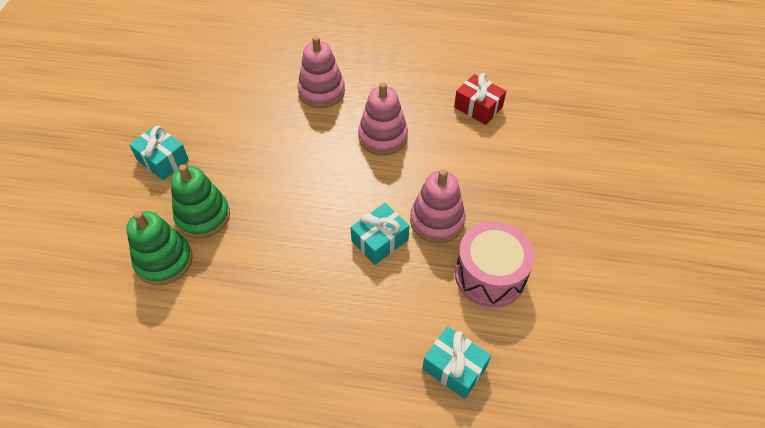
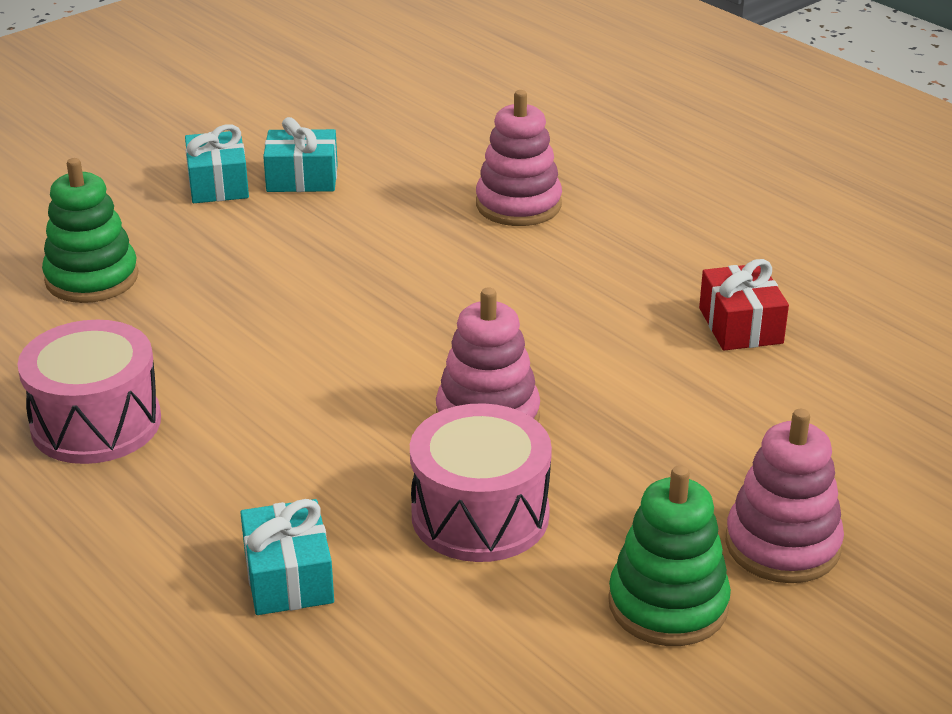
camera: 40 degrees right, 20 degrees down
green stacking toy [171,164,230,238] -> green stacking toy moved to [608,465,731,646]
turquoise gift [350,203,409,265] -> turquoise gift moved to [263,117,338,192]
pink stacking toy [358,82,408,156] -> pink stacking toy moved to [725,409,844,583]
none -> pink drum [17,320,161,464]

